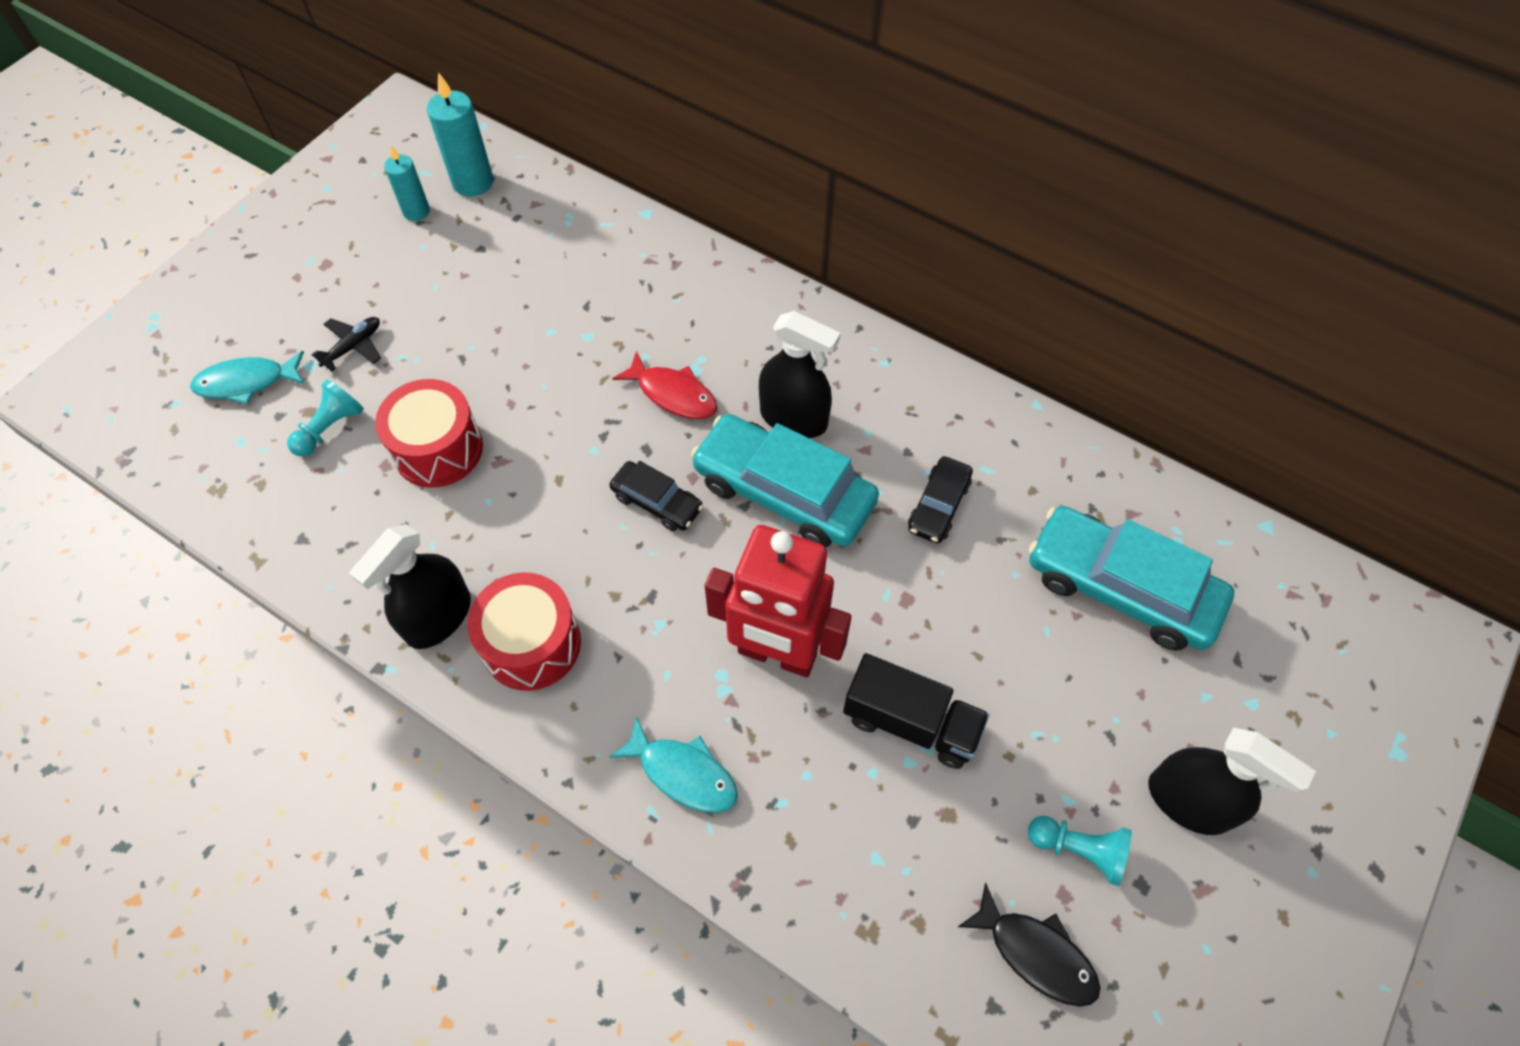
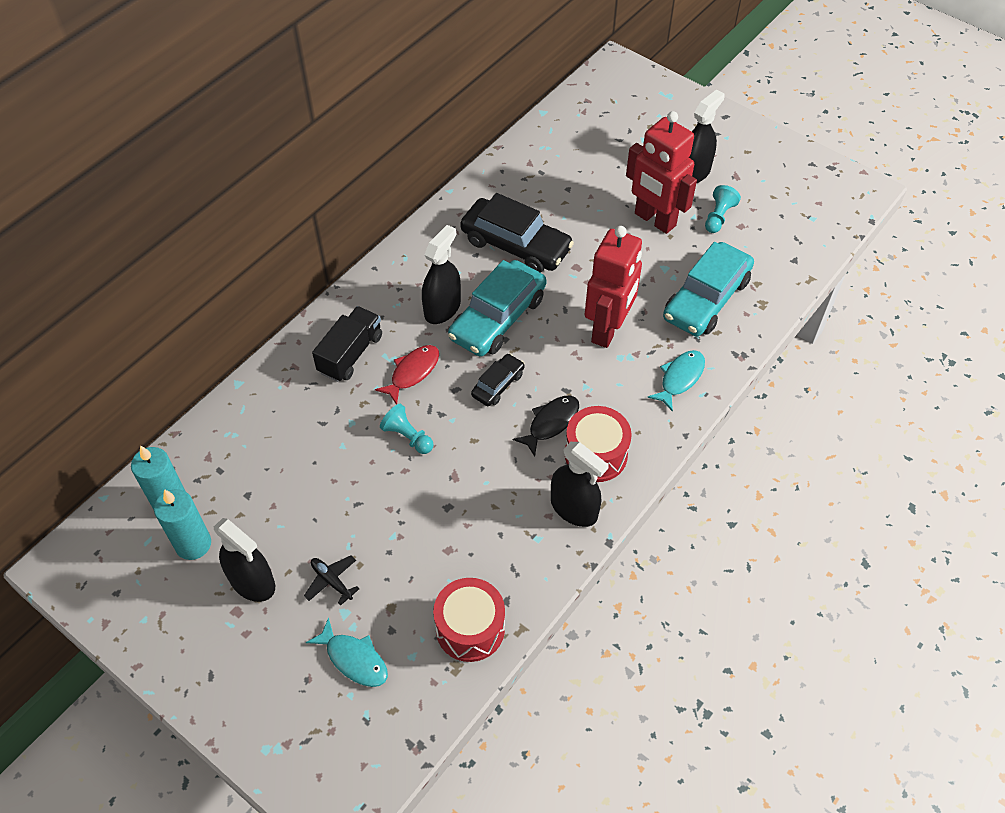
camera: 85 degrees left, 5 degrees down
turquoise fish [190,351,304,405] -> turquoise fish turned 45 degrees counterclockwise [306,617,388,687]
turquoise pawn [287,379,364,457] -> turquoise pawn moved to [380,404,434,454]
red drum [375,379,483,488] -> red drum moved to [433,578,505,662]
turquoise candle [384,145,430,221] -> turquoise candle [154,489,211,560], size x1.56
black truck [843,653,989,769] -> black truck moved to [312,306,382,382]
black car [908,456,973,543] -> black car [460,193,574,273], size x1.95
black fish [958,882,1101,1007] -> black fish moved to [512,396,579,457]
turquoise car [1029,506,1234,650] -> turquoise car moved to [663,242,754,336]
none -> black spray bottle [214,518,275,602]
none -> red robot [626,111,697,234]

